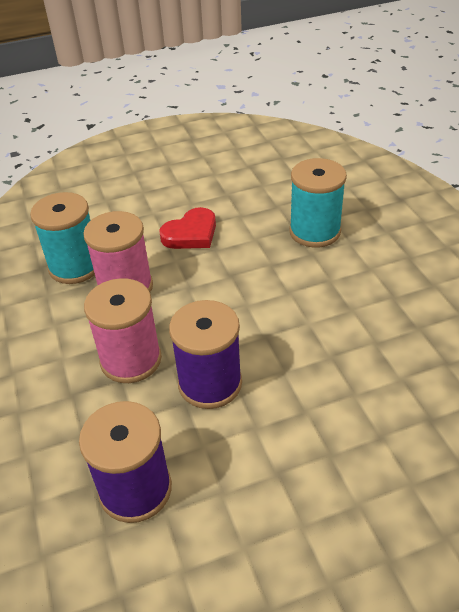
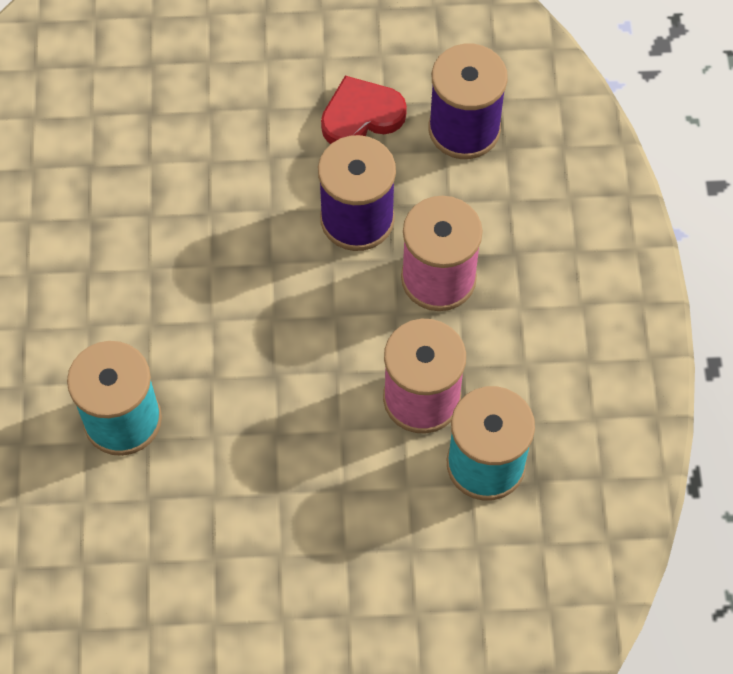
camera: 165 degrees left, 20 degrees up
red heart [159,207,216,249] -> red heart moved to [321,76,407,144]

